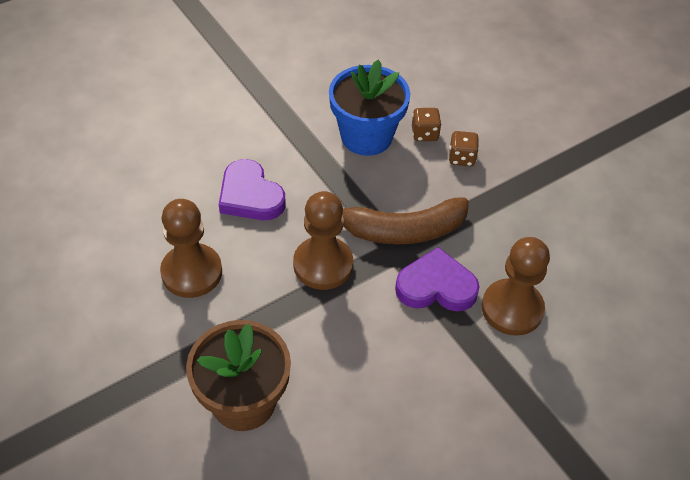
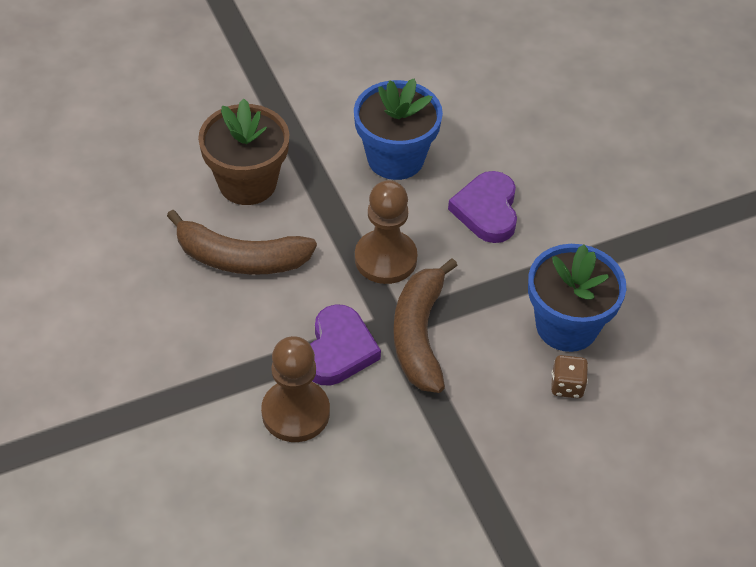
camera: 100 degrees right, 0 degrees up
brown pawn [160,199,222,298] -> blue flower pot [354,78,443,180]
purple heart [219,159,286,220] -> purple heart turned 60 degrees counterclockwise [448,171,517,243]
brown dice [449,131,479,166] -> none
none -> brown banana [167,210,317,275]

